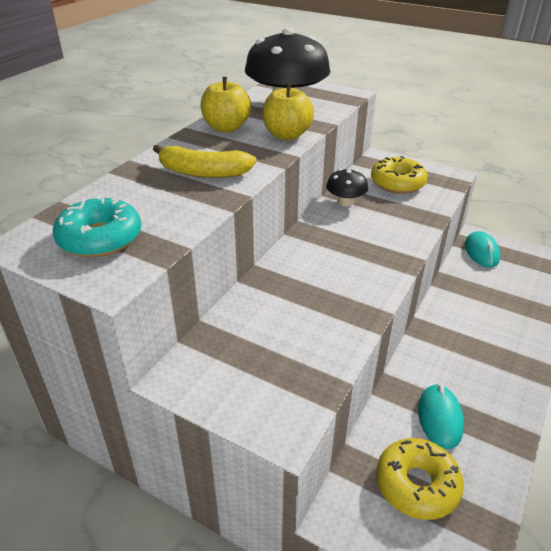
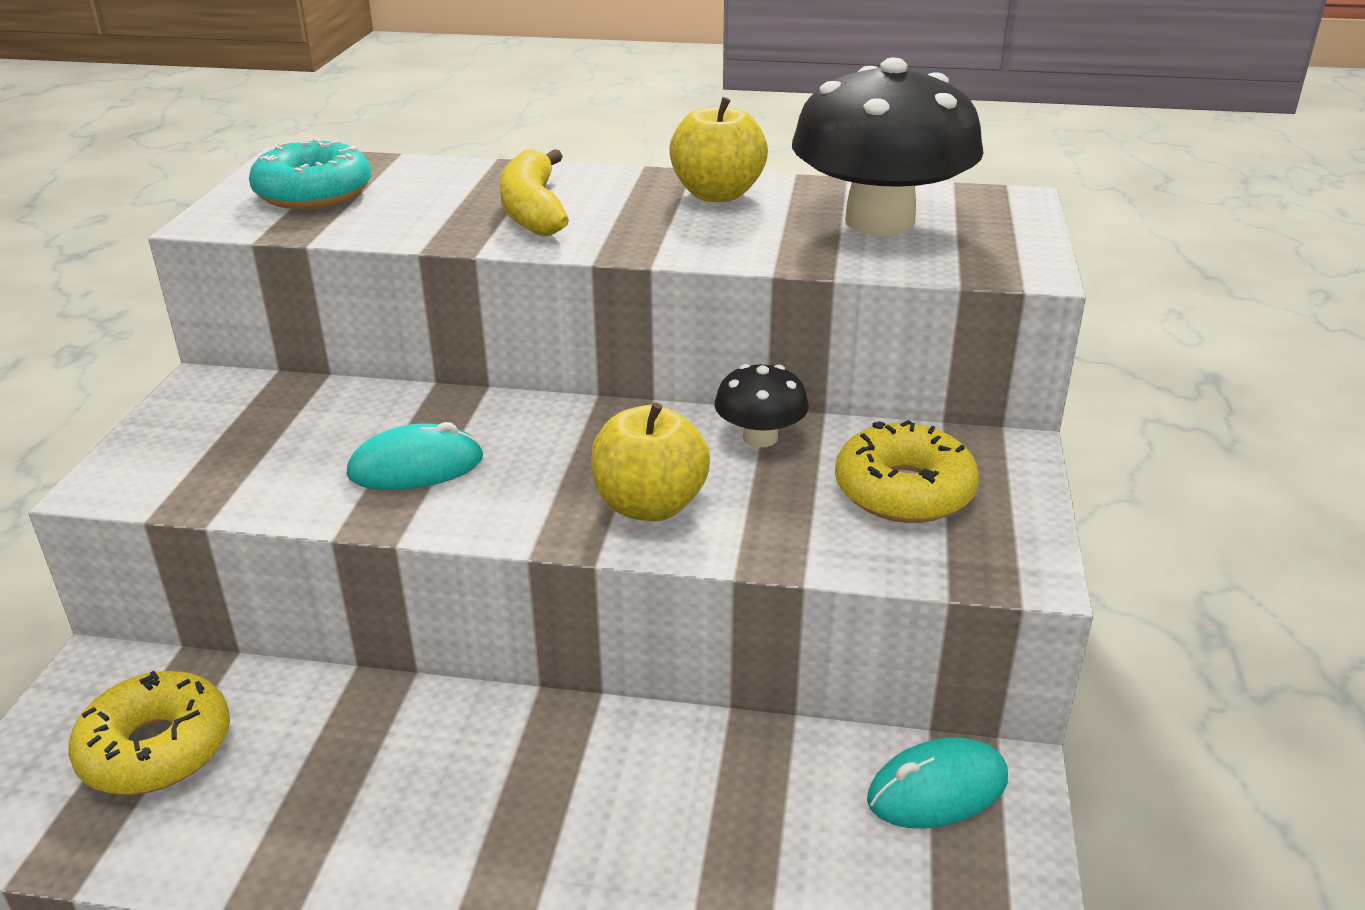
camera: 70 degrees right, 5 degrees down
yellow apple [262,83,314,140] -> yellow apple moved to [591,402,710,521]
turquoise mouse [418,384,464,449] -> turquoise mouse moved to [347,422,483,490]

